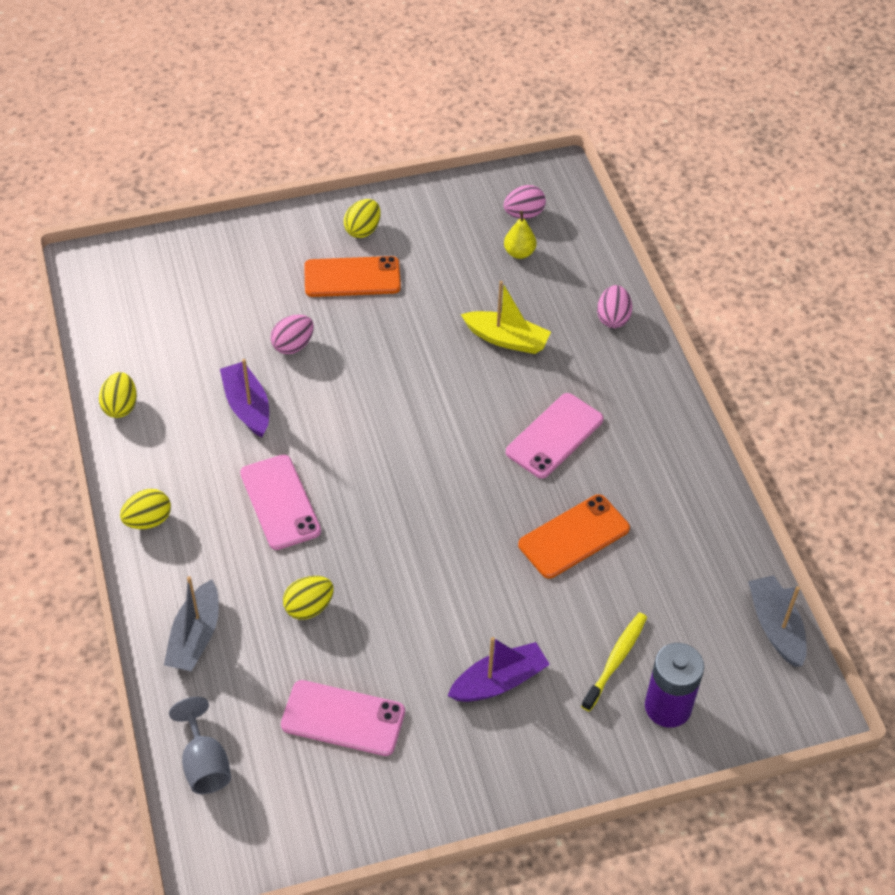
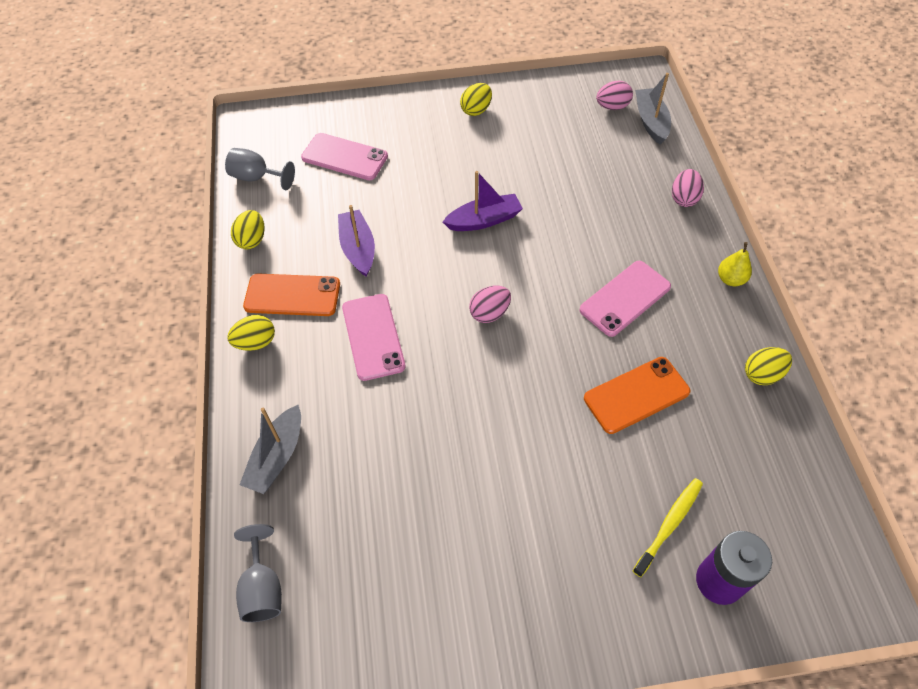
camera: 10 degrees right, 5 degrees up
pink egg [271,314,314,354] -> pink egg moved to [469,285,511,323]
pink phone [281,680,405,756] -> pink phone moved to [301,133,388,180]
yellow egg [283,576,334,620] -> yellow egg moved to [745,347,792,385]
orange phone [304,256,401,297] -> orange phone moved to [243,274,340,316]
purple boat [447,637,550,702] -> purple boat moved to [443,171,523,231]
yellow boat [461,281,551,354] -> none
yellow pear [504,211,536,259] -> yellow pear moved to [718,242,752,286]
grey boat [748,575,807,667] -> grey boat moved to [635,73,671,145]
none -> grey goblet [225,148,295,190]

